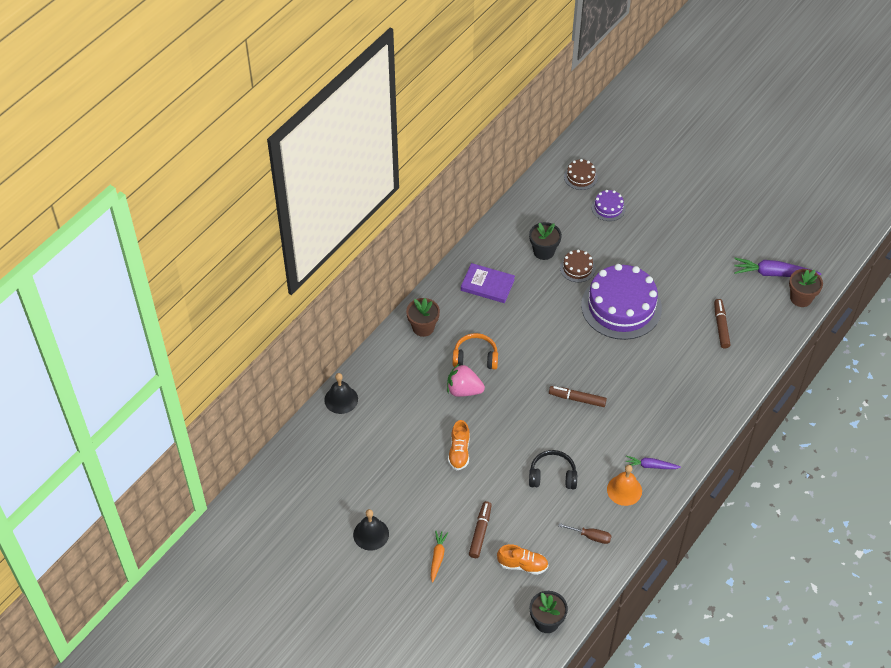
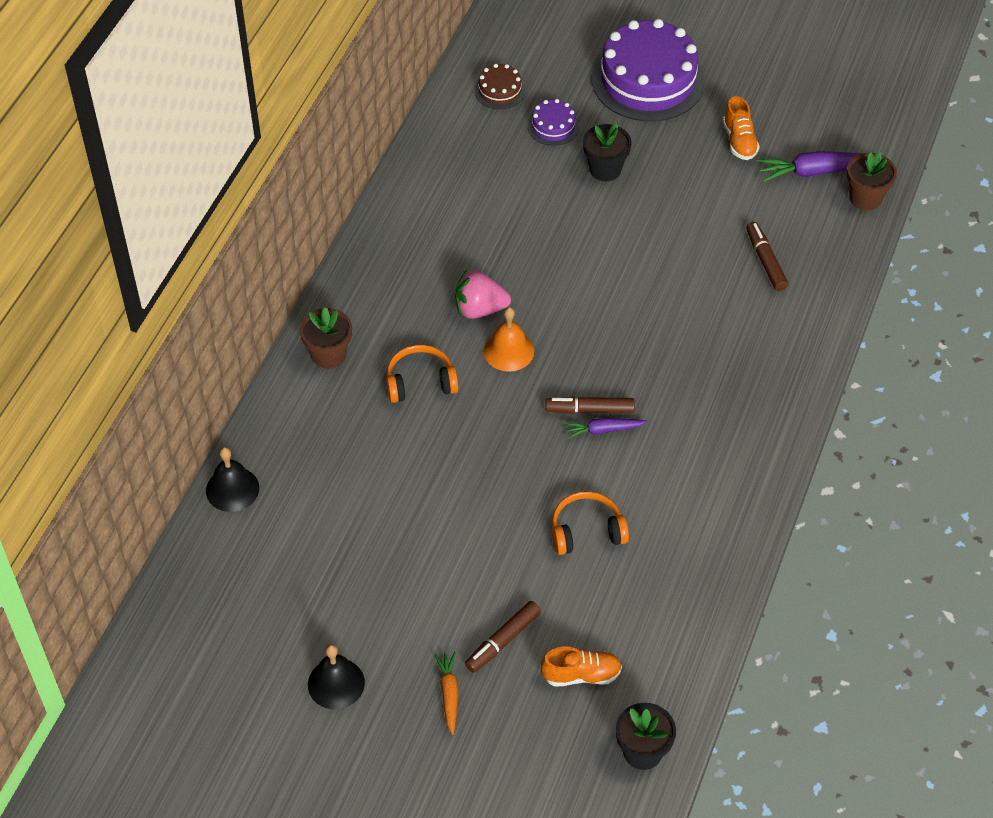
camera: 15 degrees left, 0 degrees up
pink strawberry [447,364,485,397] -> pink strawberry moved to [455,270,511,319]
orange shoe [448,420,470,470] -> orange shoe moved to [723,96,760,160]
purple book [461,263,515,303] -> none
brown marker [469,501,492,558] -> brown marker turned 135 degrees counterclockwise [465,601,541,673]
black flower pot [529,222,562,260] -> black flower pot moved to [583,122,632,181]
black headphones [529,450,577,490] -> orange headphones [552,491,629,555]
brown screwdriver [558,523,611,544] -> none
brown cake [560,249,595,282] -> none
purple cake [581,264,662,340] -> purple cake moved to [592,19,705,122]
orange bell [607,465,642,506] -> orange bell moved to [484,307,534,372]
purple carrot [625,456,681,469] -> purple carrot moved to [564,418,647,439]

